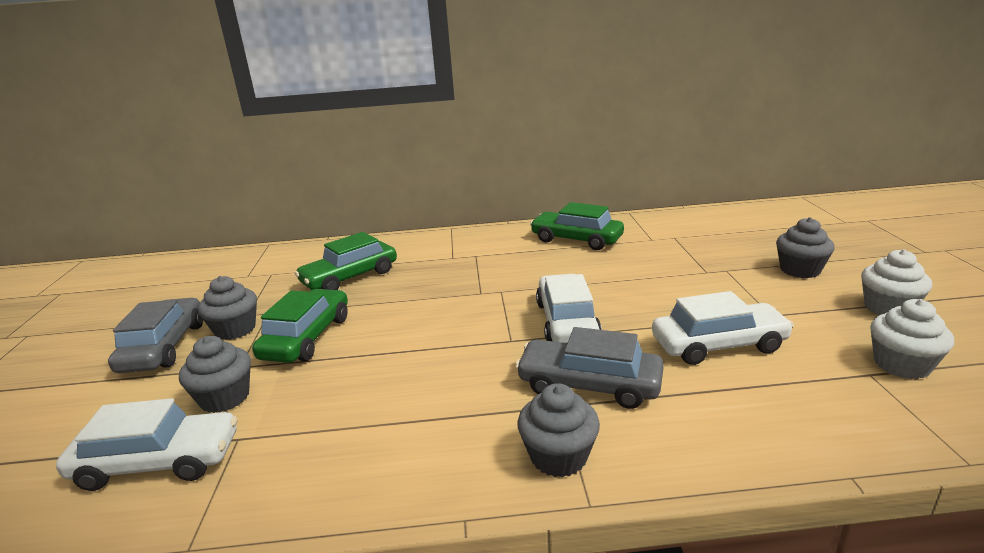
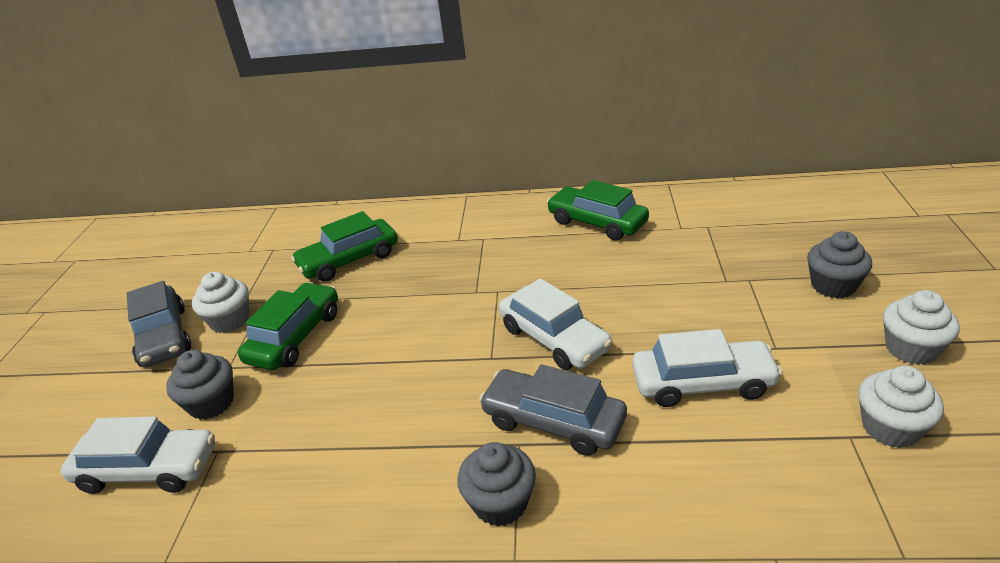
camera: 10 degrees right, 10 degrees up
grey car [108,298,203,373] -> grey car turned 150 degrees clockwise [127,281,191,367]
grey cupcake [198,276,257,340] -> white cupcake [192,272,249,333]
white car [536,274,602,343] -> white car turned 135 degrees clockwise [499,279,613,370]

